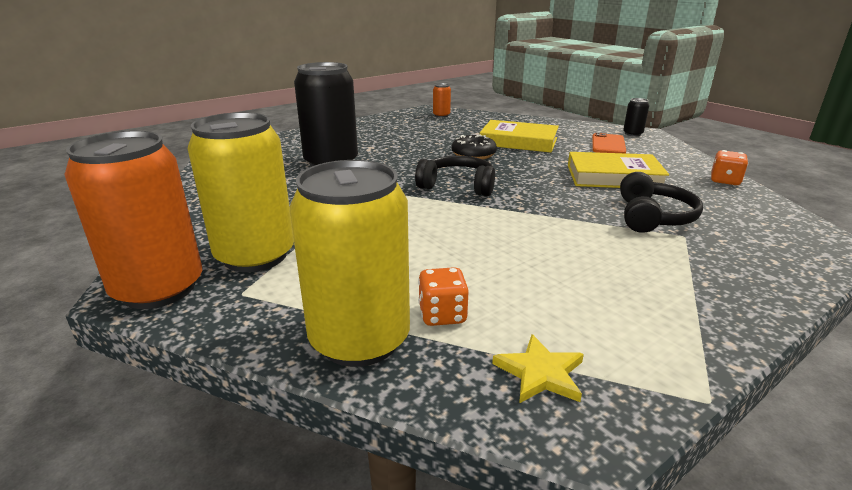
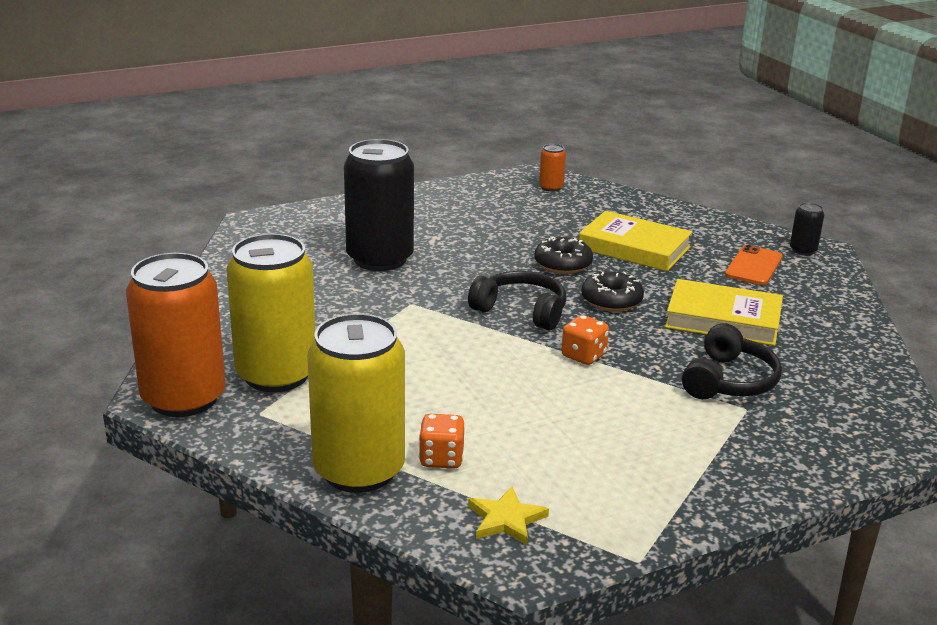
camera: 10 degrees right, 0 degrees up
orange dice [711,150,748,185] -> orange dice moved to [561,315,609,365]
none -> black donut [581,271,644,312]

